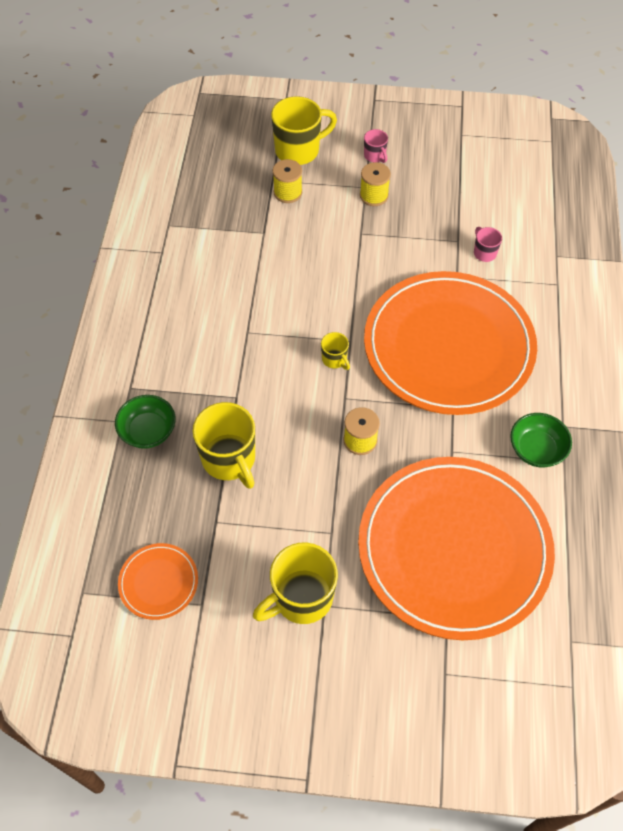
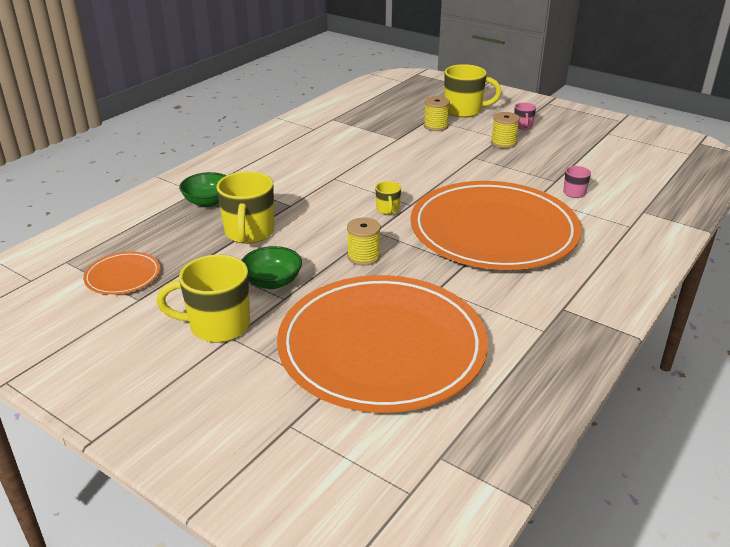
camera: 30 degrees right, 25 degrees down
green bowl [510,413,572,468] -> green bowl moved to [242,246,302,289]

